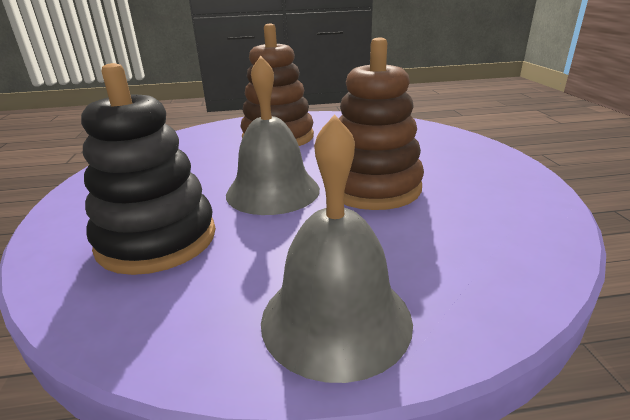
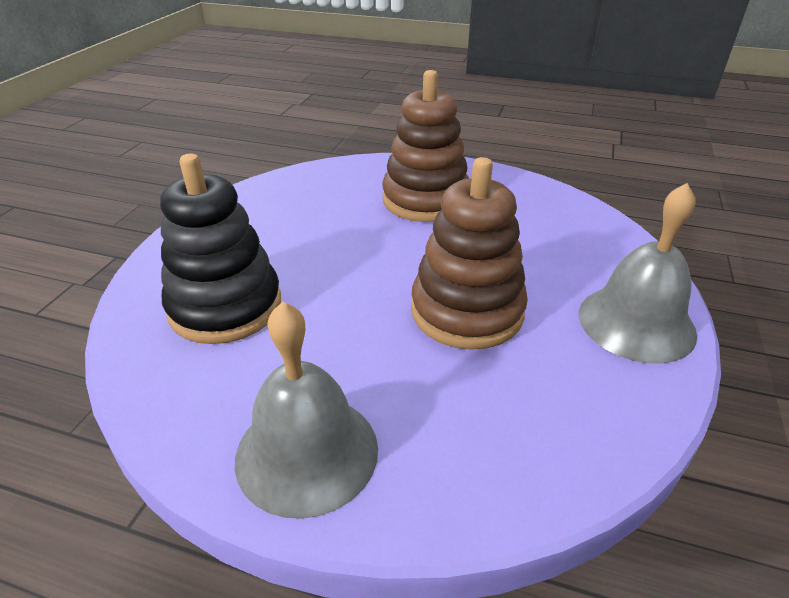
camera: 25 degrees right, 10 degrees up
grey bell [226,56,320,215] -> grey bell moved to [579,183,697,364]

